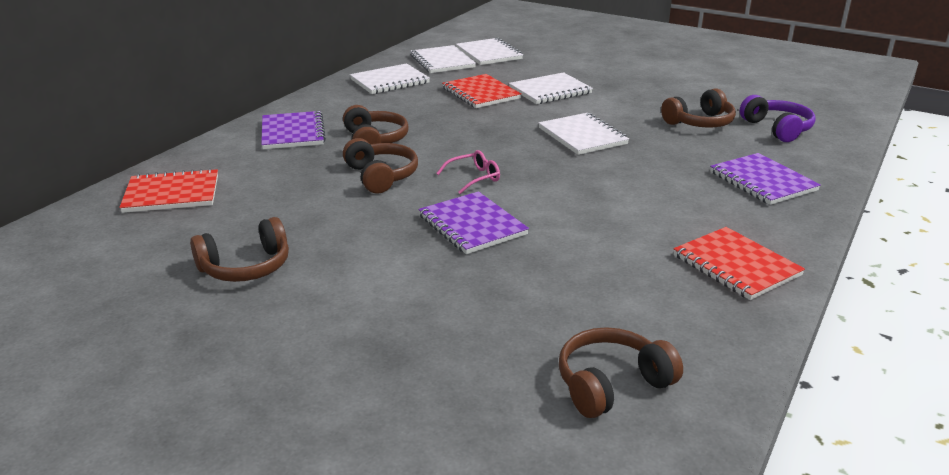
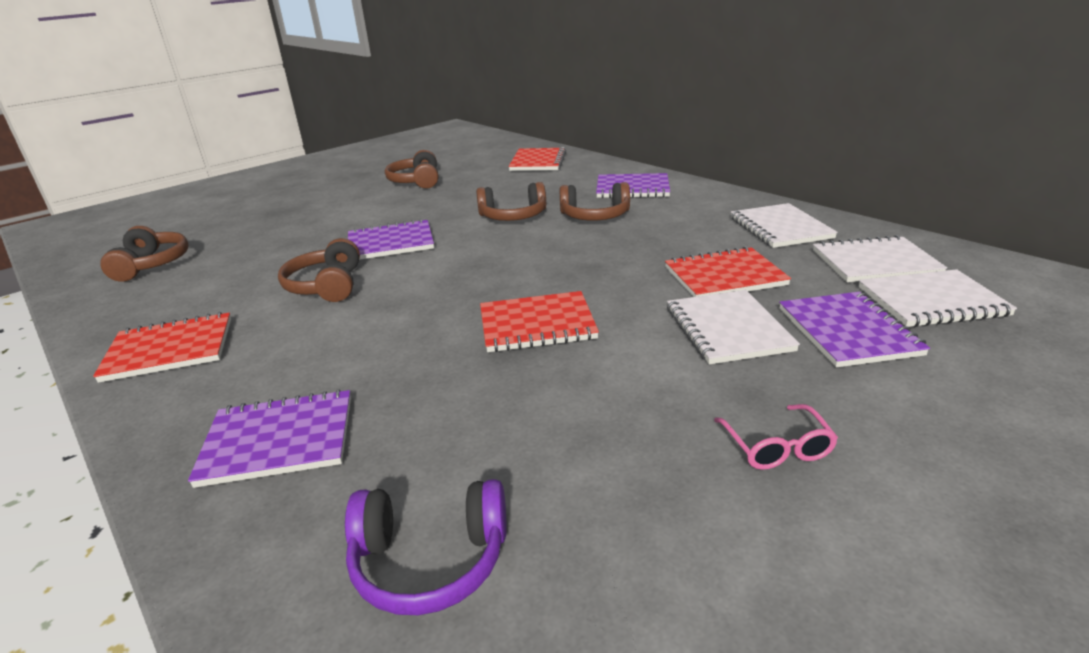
camera: 110 degrees right, 0 degrees up
pink glasses [436,150,500,194] -> pink glasses moved to [714,404,838,470]
white notebook [539,113,629,155] -> red notebook [480,291,599,352]
brown headphones [661,88,736,128] -> brown headphones moved to [278,238,360,302]
none -> purple notebook [779,292,930,367]

